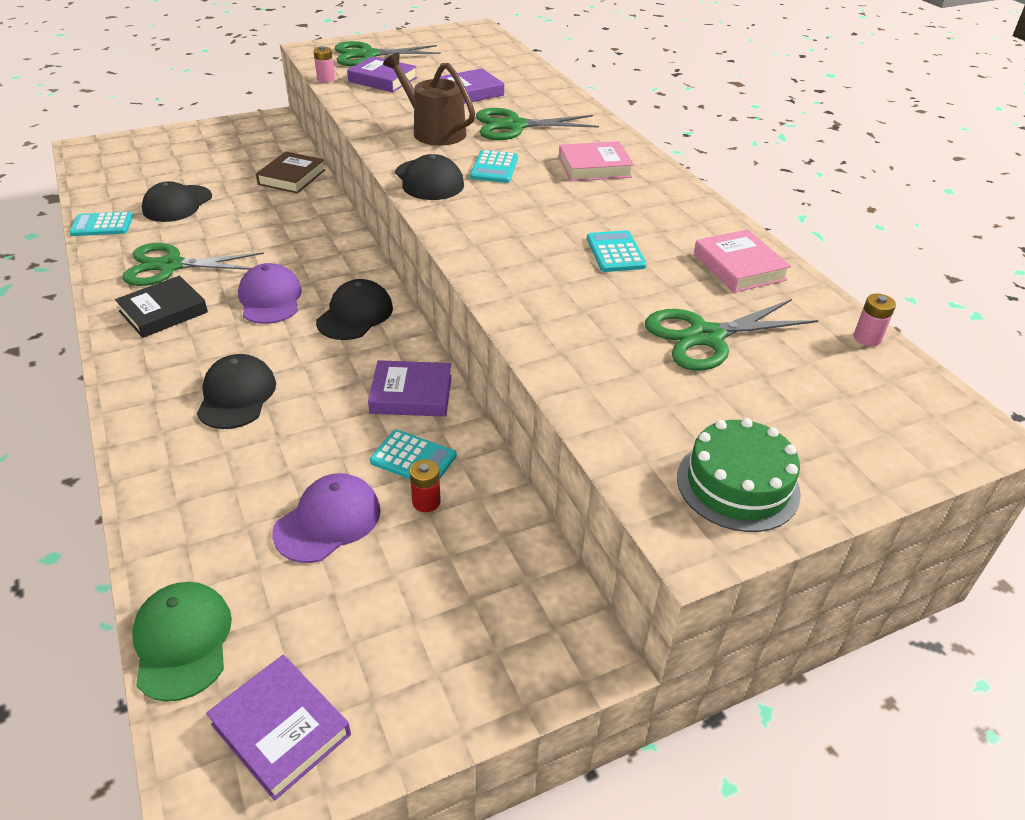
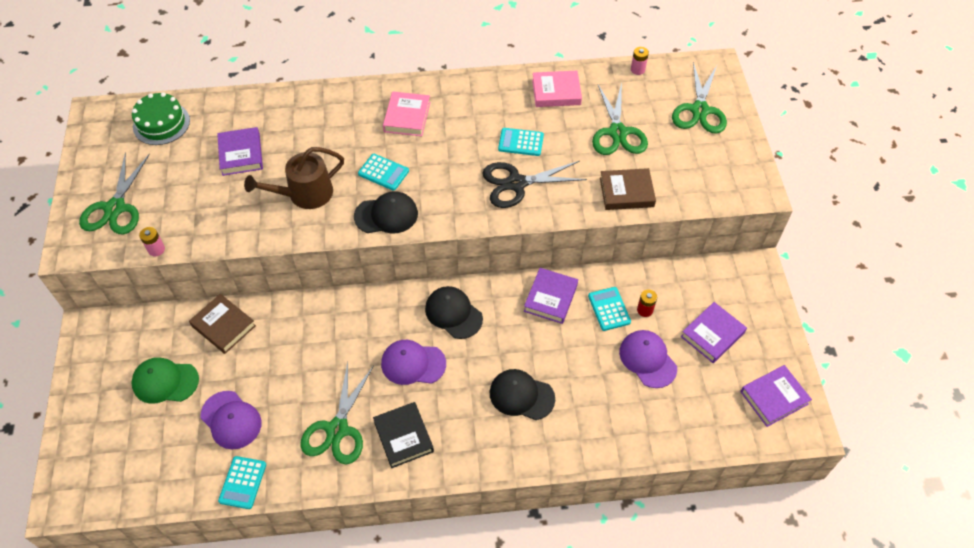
camera: 70 degrees left, 15 degrees up
green cap [132,582,232,702] -> green cap moved to [131,357,199,404]
black cap [142,181,212,222] -> purple cap [201,391,261,449]
purple book [347,56,417,92] -> purple book moved to [681,302,747,363]
turquoise calculator [370,430,457,479] -> turquoise calculator turned 60 degrees counterclockwise [588,287,631,331]
green scissors [476,108,599,140] -> green scissors moved to [672,62,727,134]
green cake [677,418,801,532] -> green cake moved to [132,92,190,145]
none -> black scissors [483,161,587,208]
none -> brown book [600,168,656,210]

